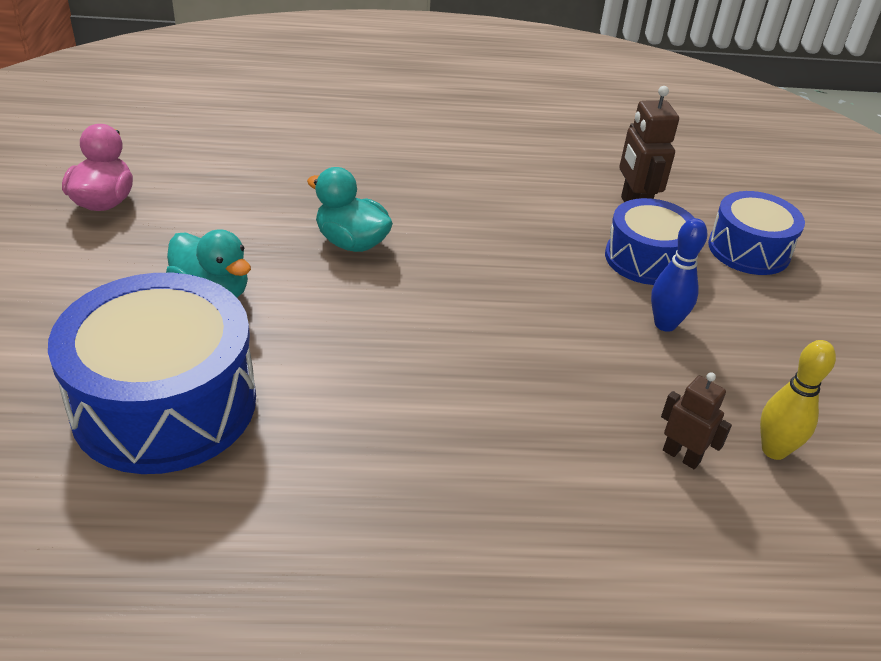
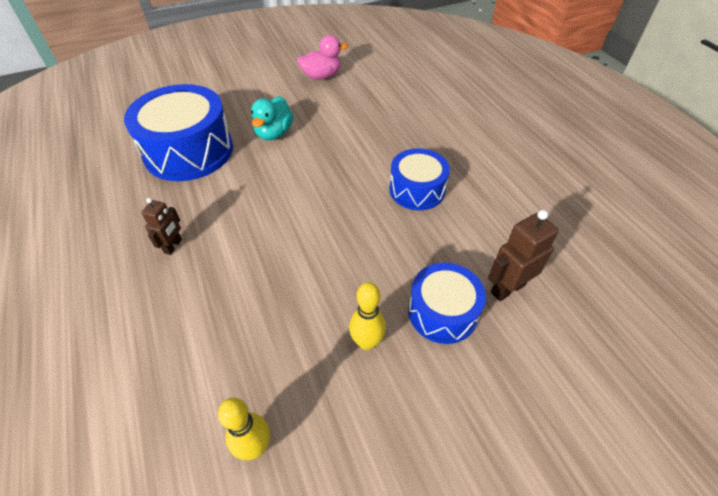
camera: 70 degrees right, 10 degrees up
turquoise duck [307,167,393,252] -> none
blue bowling pin [651,218,707,332] -> yellow bowling pin [349,282,386,350]
brown robot [661,372,732,469] -> brown robot moved to [141,198,182,255]
blue drum [708,191,805,275] -> blue drum moved to [389,148,450,210]

